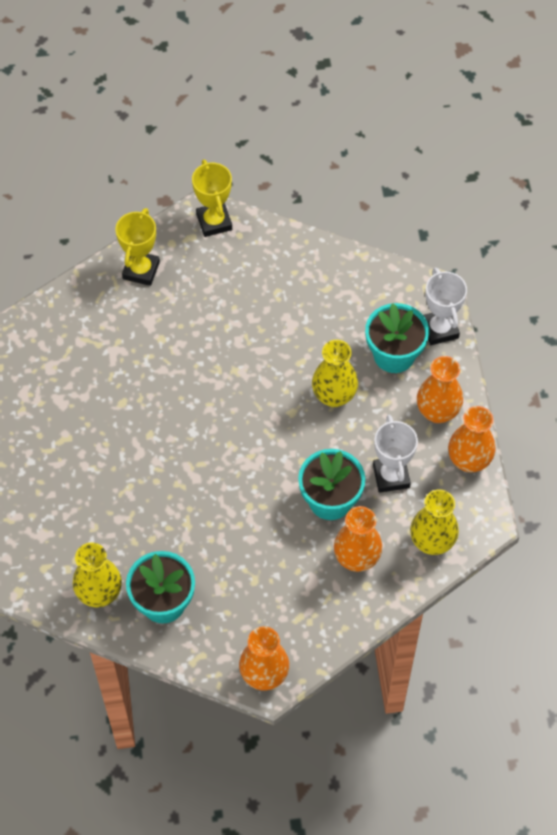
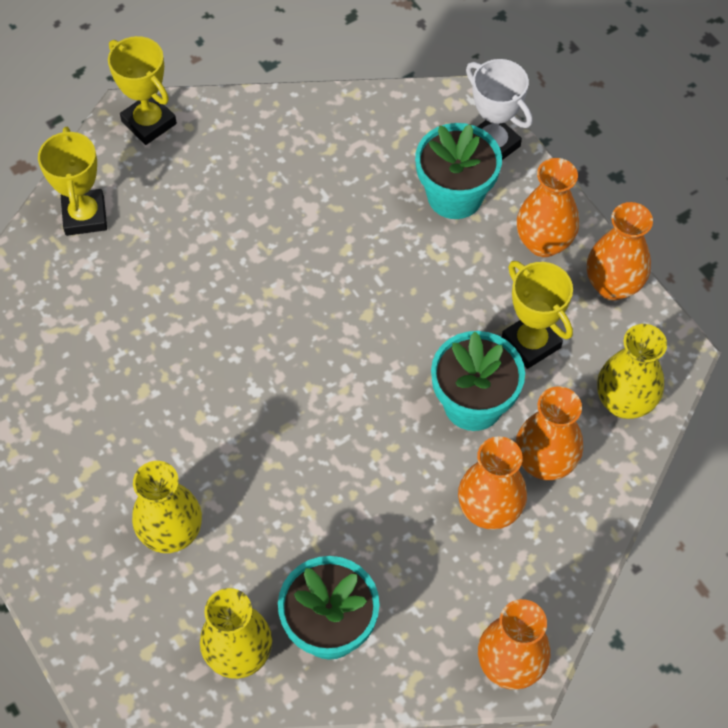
camera: 25 degrees left, 0 degrees up
yellow vase [312,340,358,407] -> yellow vase moved to [132,461,202,553]
white trophy [373,415,418,493] -> yellow trophy [502,261,573,369]
none -> orange vase [458,436,527,530]

